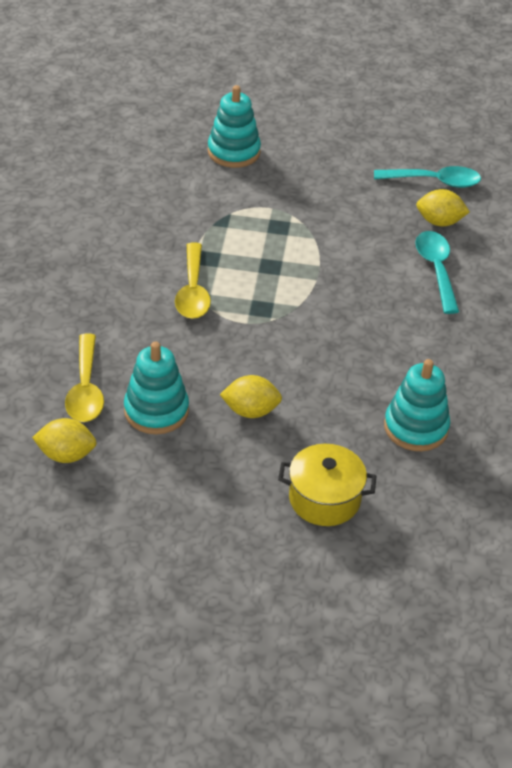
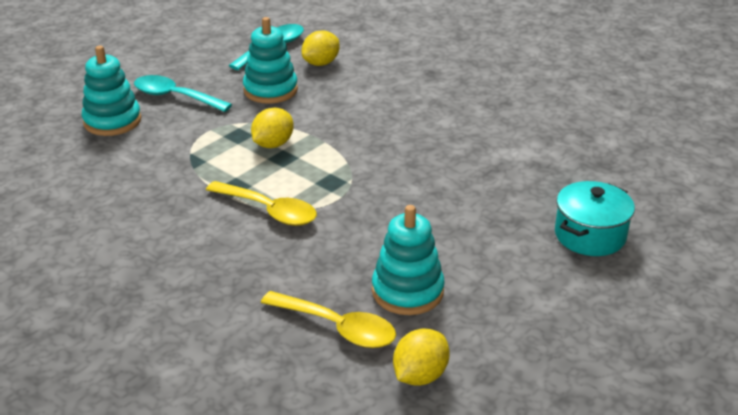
camera: 55 degrees left, 10 degrees down
yellow lemon [220,375,282,418] -> yellow lemon moved to [251,108,294,148]
yellow pot [278,444,377,526] -> turquoise pot [555,181,635,256]
turquoise stacking toy [384,359,450,451] -> turquoise stacking toy moved to [243,17,298,104]
turquoise spoon [415,231,459,314] -> turquoise spoon moved to [134,75,232,112]

